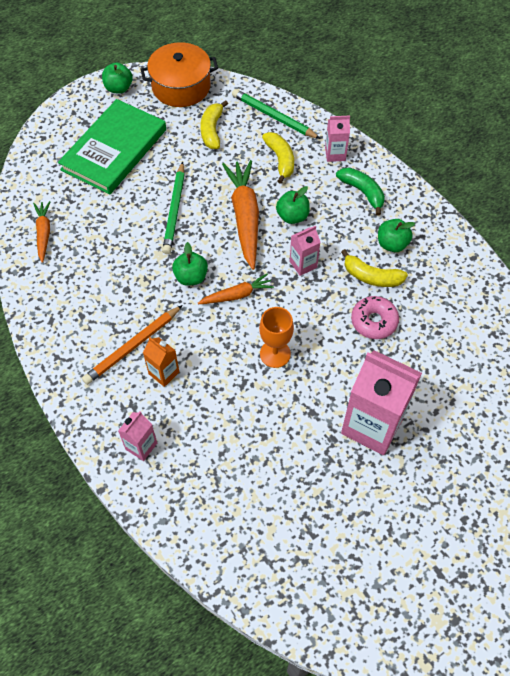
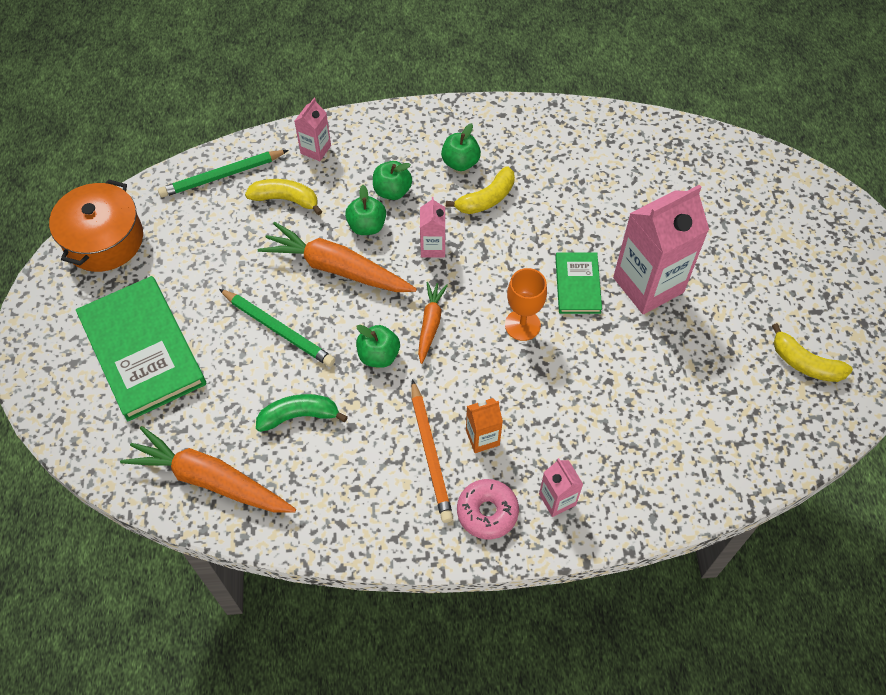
camera: 60 degrees left, 0 degrees up
orange carrot [33,201,51,263] -> orange carrot [120,426,296,512], size x1.81
green apple [102,63,133,93] -> green apple moved to [373,161,412,200]
yellow banana [200,100,228,149] -> yellow banana moved to [772,323,853,382]
green banana [336,167,385,216] -> green banana moved to [256,394,348,432]
pink donut [351,296,399,339] -> pink donut moved to [457,479,519,539]
none -> green book [555,252,602,314]

